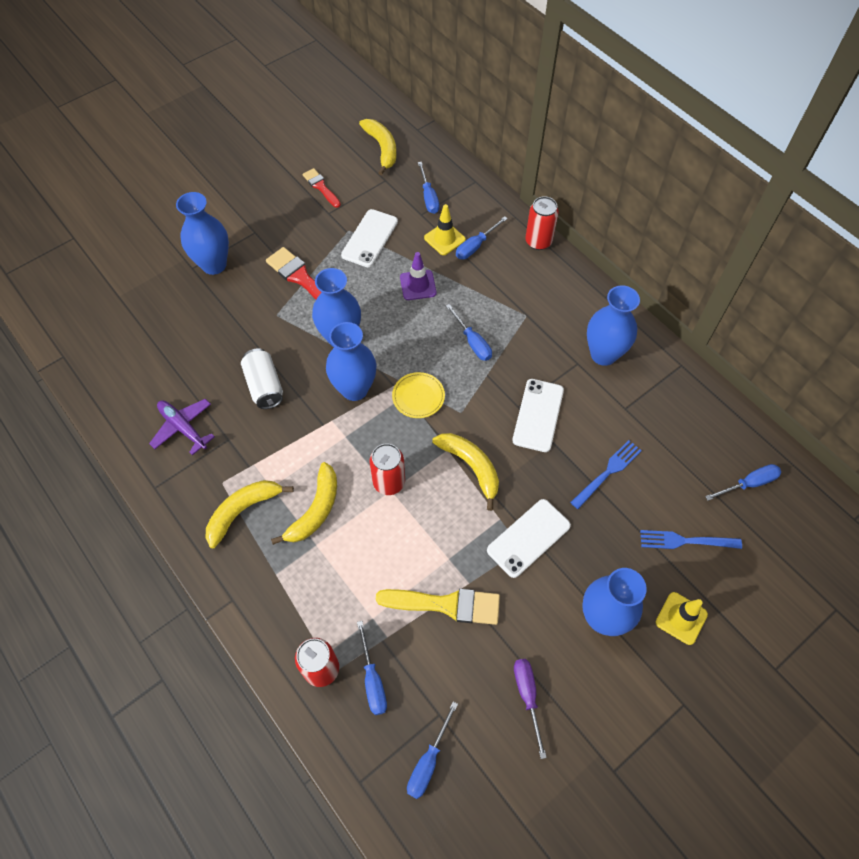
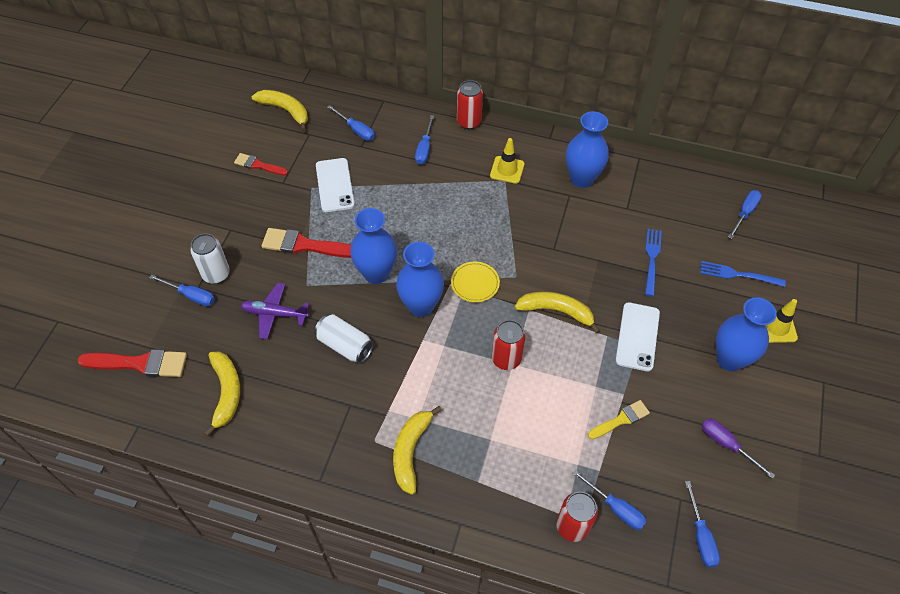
camera: 35 degrees left, 5 degrees down
purple plane [149,399,215,455] -> purple plane moved to [240,283,309,339]
blue vase [176,192,229,275] -> white can [190,233,230,284]
yellow banana [271,462,337,545] -> yellow banana moved to [204,352,240,436]
yellow brush [376,589,500,625] -> yellow brush [588,400,650,439], size x0.61
purple traffic cone [400,252,436,300] -> none
yellow traffic cone [424,204,466,255] -> yellow traffic cone moved to [490,138,524,184]
blue screwdriver [446,304,492,361] -> blue screwdriver moved to [149,275,215,306]
white phone [512,379,564,452] -> none
blue fork [640,530,742,549] -> blue fork turned 45 degrees clockwise [700,261,786,287]
none -> red brush [77,349,187,377]

